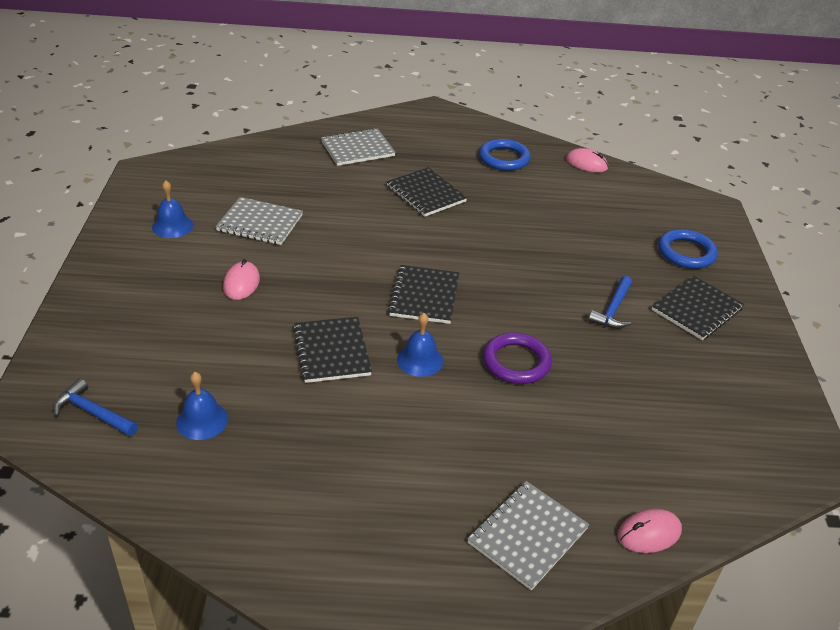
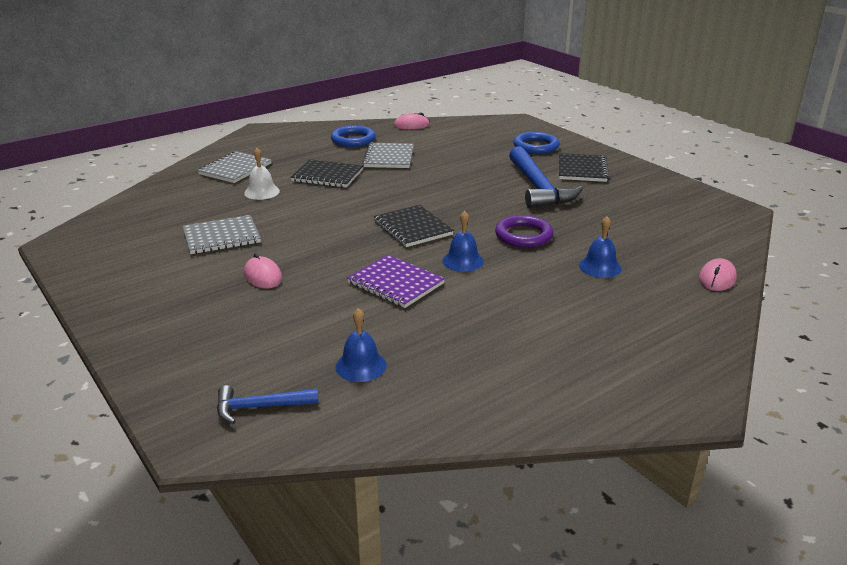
camera: 35 degrees left, 10 degrees down
blue bell [152,180,193,238] -> blue bell moved to [579,216,622,278]
black notebook [293,317,372,383] -> purple notebook [347,255,445,308]
grey notebook [467,481,590,590] -> grey notebook moved to [363,143,414,168]
blue hammer [588,276,632,329] -> blue hammer [509,146,583,208], size x1.89
none -> white bell [244,148,280,200]

